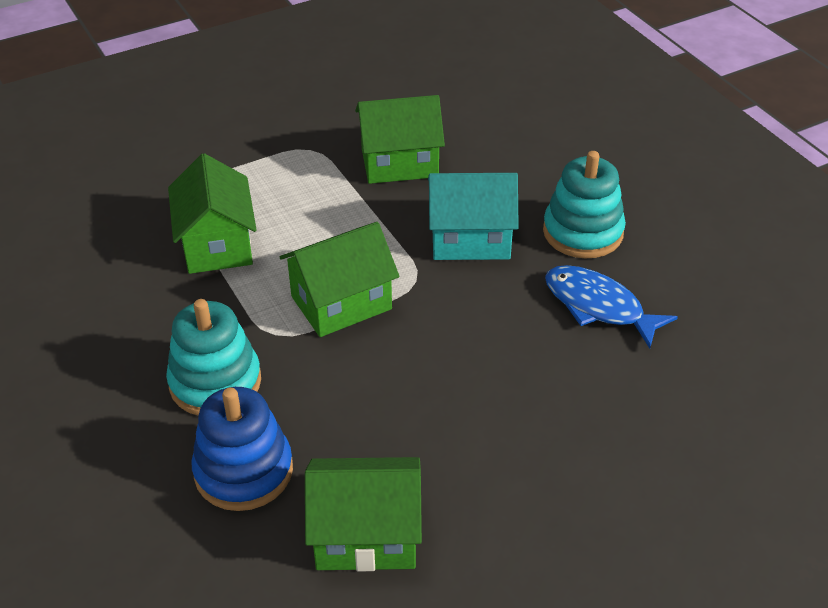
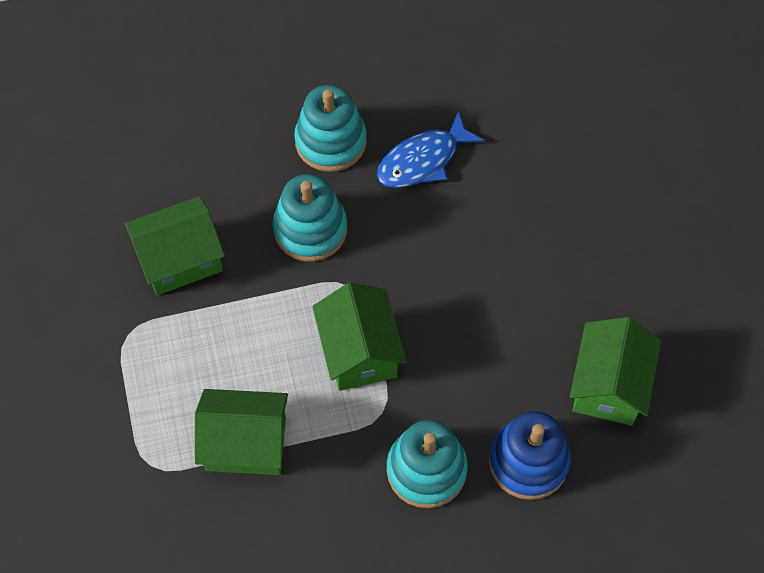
camera: 75 degrees left, 20 degrees up
green house [355,95,445,184] -> green house turned 60 degrees clockwise [125,196,225,296]
turquoise house [428,173,519,260] -> turquoise stacking toy [272,174,347,262]

